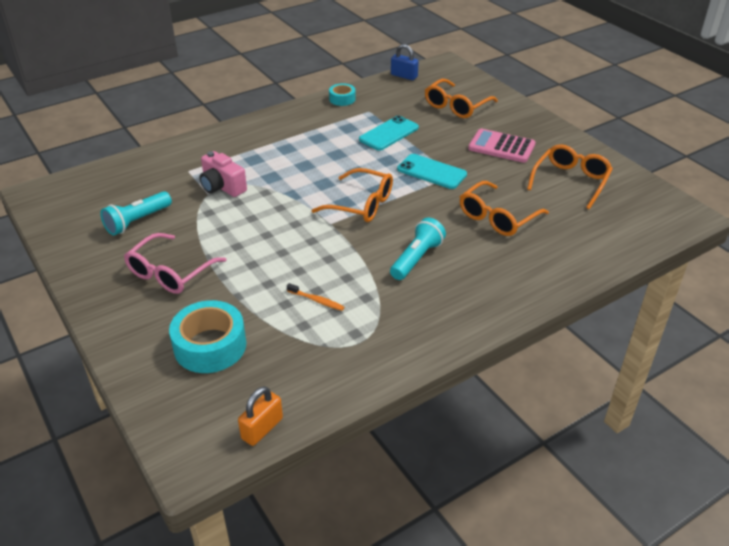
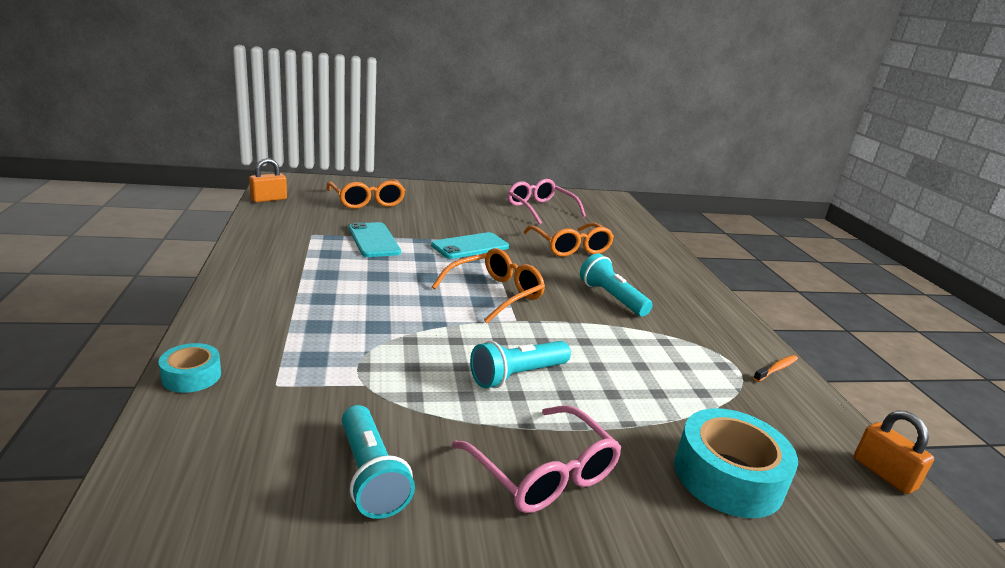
camera: 70 degrees left, 15 degrees down
pink camera [200,151,247,197] -> none
orange toothbrush [287,283,344,311] -> orange toothbrush moved to [753,355,798,382]
turquoise tape [329,83,356,106] -> turquoise tape moved to [158,343,221,393]
blue padlock [391,44,419,80] -> orange padlock [249,158,287,202]
pink calculator [468,129,536,163] -> none
orange glasses [527,144,613,209] -> pink glasses [508,179,586,225]
none -> turquoise flashlight [470,341,571,388]

